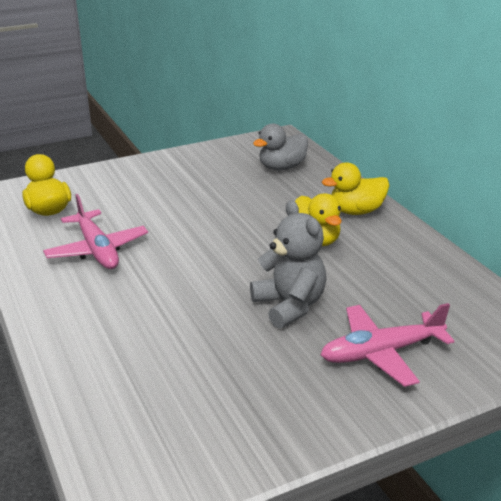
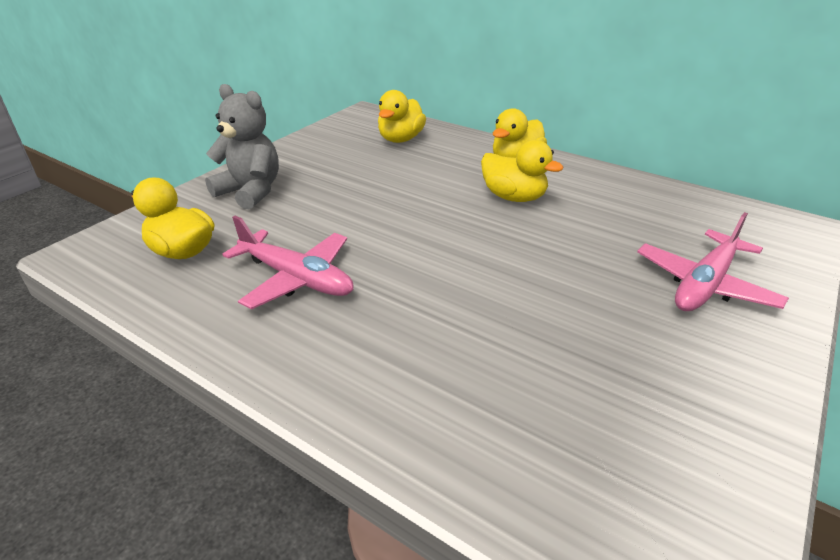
camera: 30 degrees left, 5 degrees up
grey teddy bear [250,200,326,329] -> grey teddy bear moved to [205,84,279,209]
grey duck [253,124,308,170] -> yellow duck [378,90,426,143]

